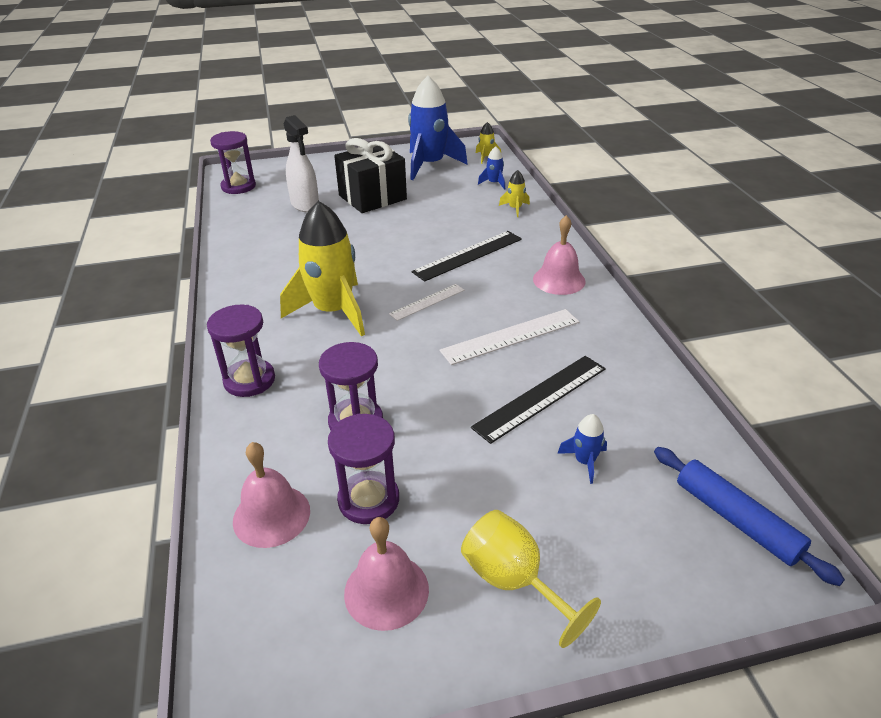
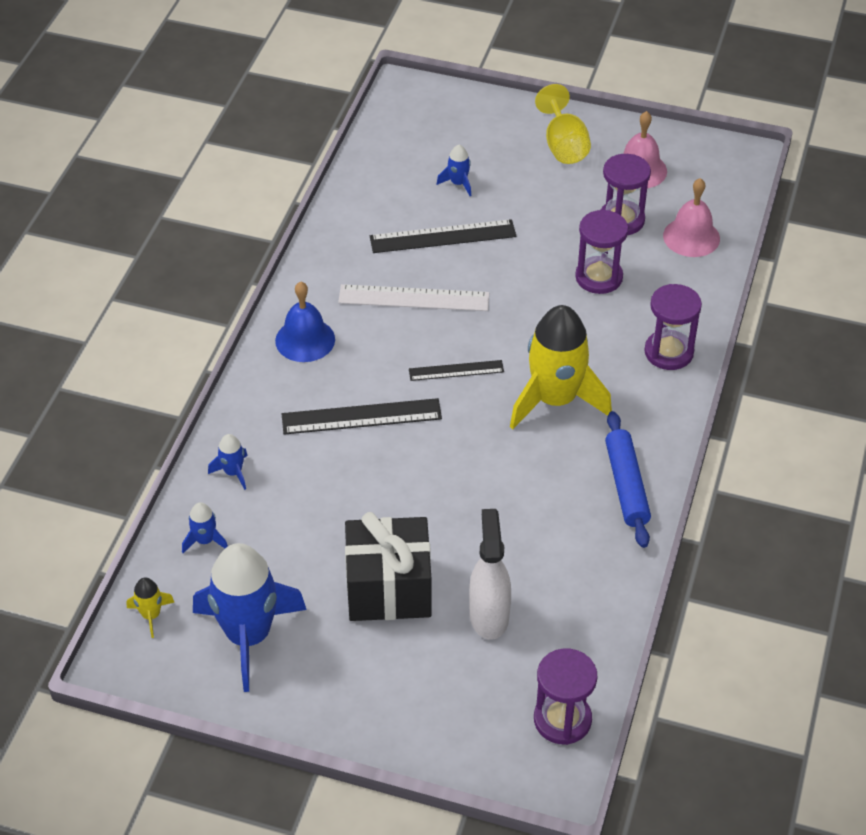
camera: 150 degrees left, 10 degrees up
white ruler [389,284,464,321] -> black ruler [409,360,504,381]
yellow rocket [499,170,530,217] -> blue rocket [208,434,248,490]
pink bell [533,215,586,295] -> blue bell [275,281,335,362]
blue rolling pin [654,447,845,586] -> blue rolling pin moved to [605,411,651,548]

